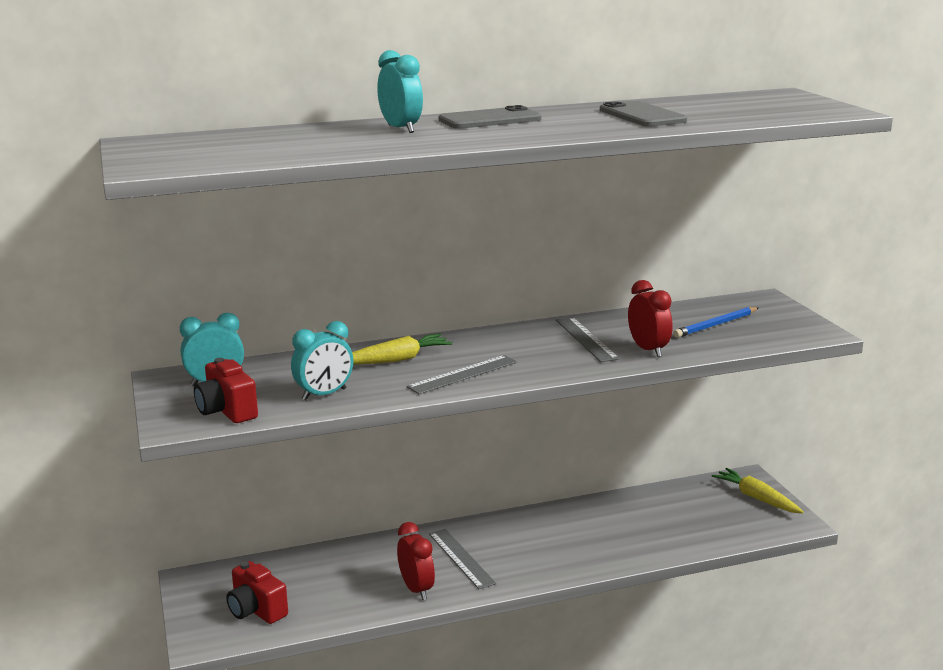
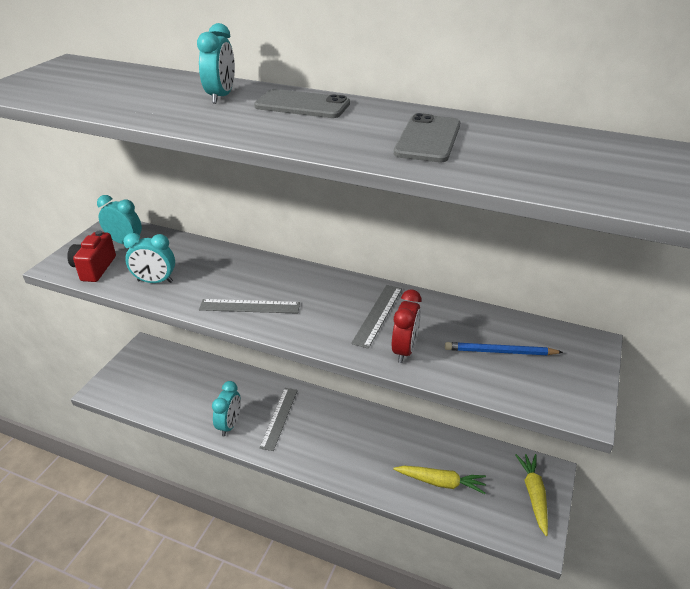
camera: 40 degrees right, 15 degrees up
red camera [226,561,288,624] -> none
yellow carrot [352,334,453,365] -> yellow carrot moved to [393,466,486,494]
red clock [397,522,435,600] -> turquoise clock [212,381,241,436]

